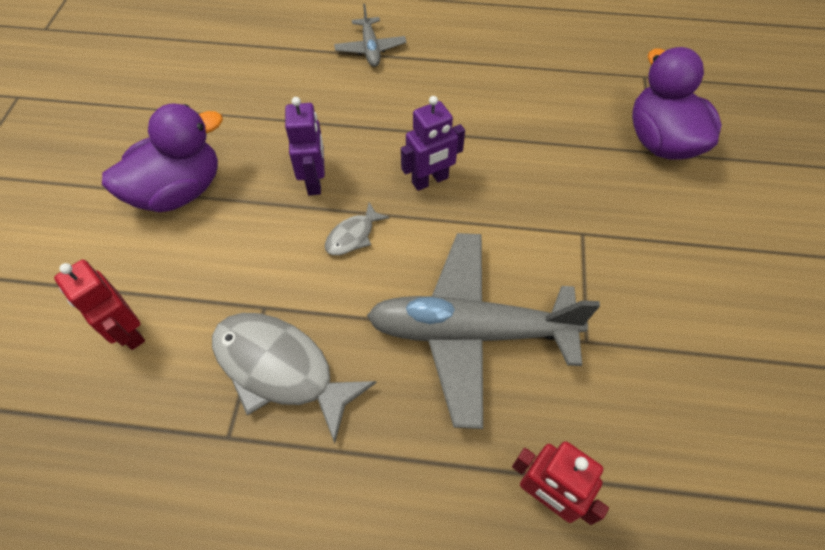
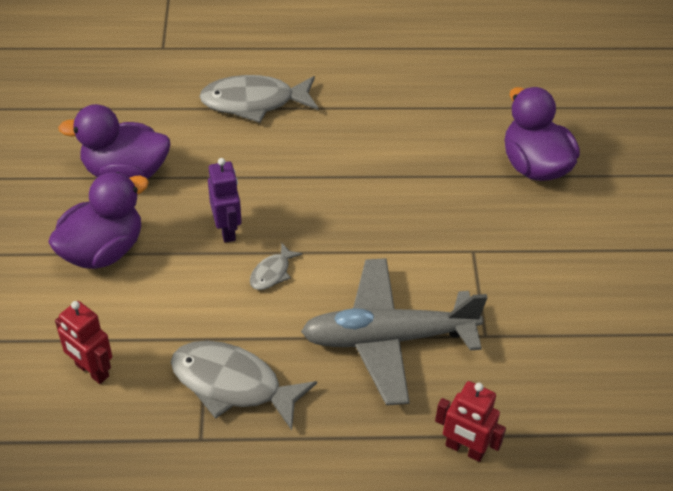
camera: 10 degrees left, 10 degrees down
grey plane [334,4,407,67] -> grey fish [199,75,319,123]
purple robot [401,96,465,191] -> none
none -> purple duck [58,104,170,179]

